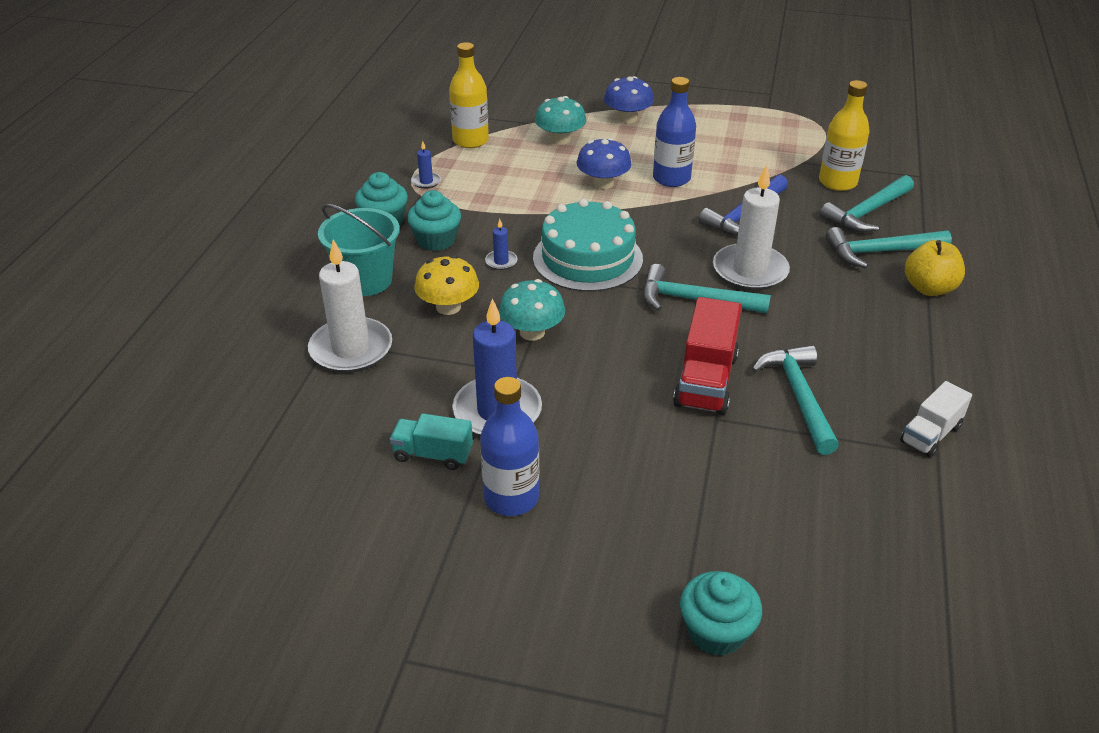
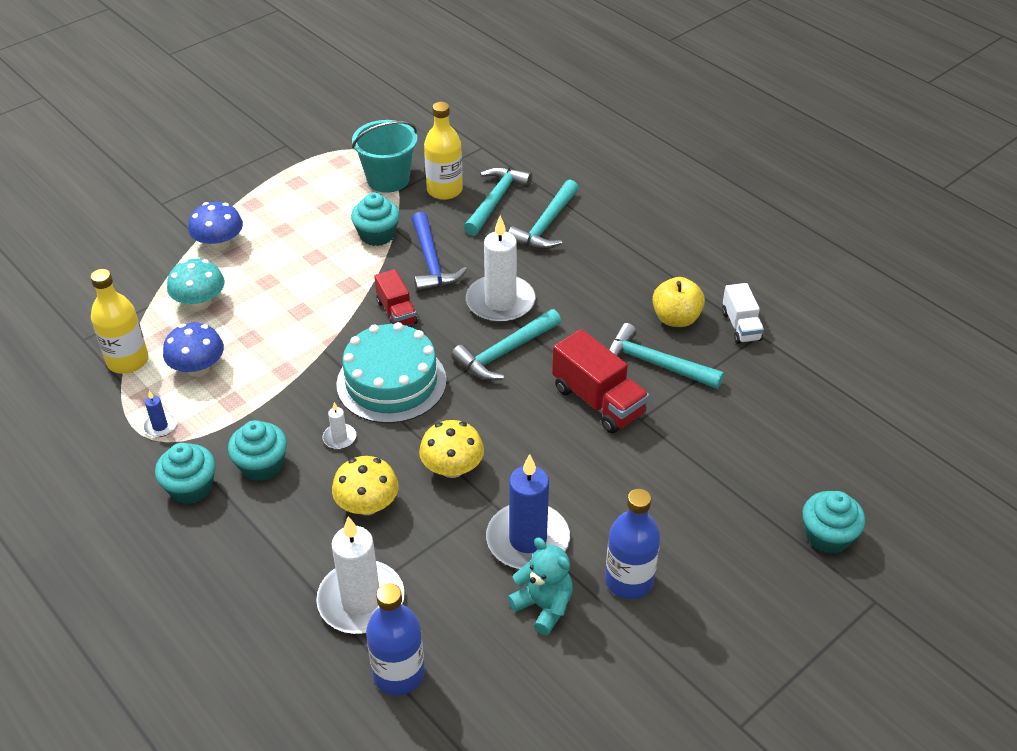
camera: 55 degrees left, 5 degrees up
turquoise bucket [318,204,400,296] -> turquoise bucket moved to [352,120,417,193]
turquoise truck [390,413,473,470] -> turquoise teddy bear [508,537,573,635]
blue candle [485,219,517,270] -> white candle [323,402,356,449]
turquoise mushroom [499,279,565,341] -> yellow mushroom [419,420,484,478]
blue mushroom [577,138,632,189] -> blue mushroom moved to [163,323,224,377]
blue bottle [653,77,696,187] -> blue bottle moved to [366,583,425,695]
turquoise hammer [820,175,914,232] -> turquoise hammer turned 150 degrees counterclockwise [464,167,533,236]
yellow apple [905,240,965,296] -> yellow apple moved to [652,277,705,327]
none -> turquoise cupcake [351,192,400,246]
none -> red truck [374,269,418,326]

